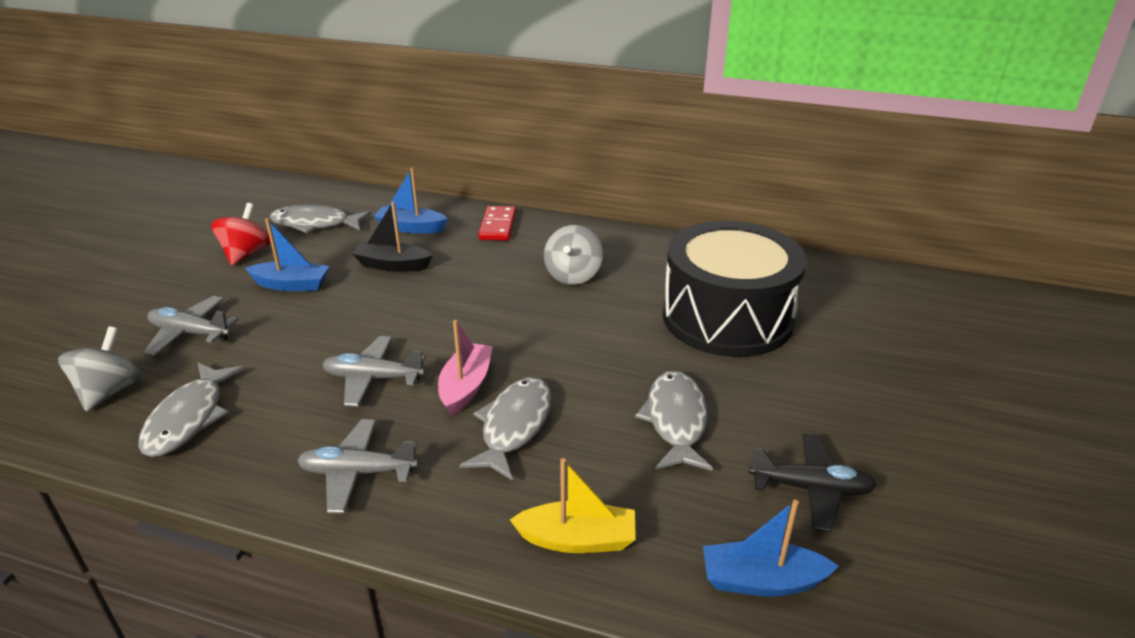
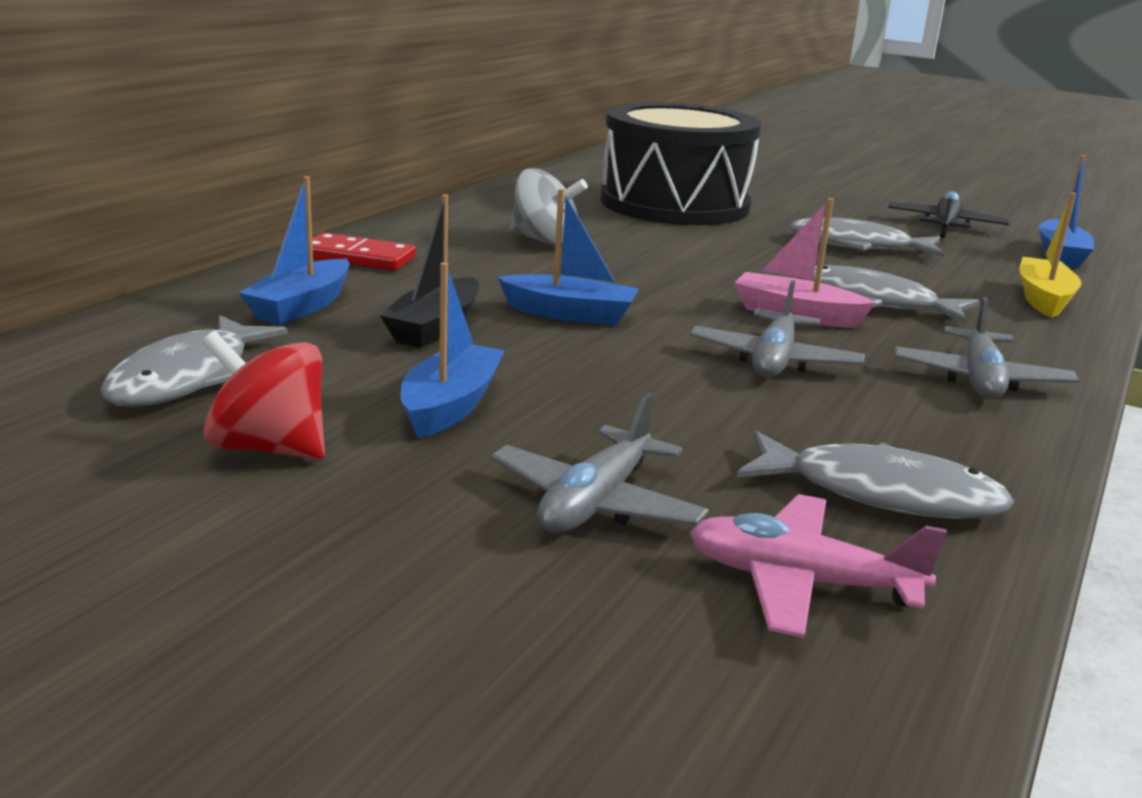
camera: 80 degrees left, 10 degrees down
grey spinning top [58,327,141,412] -> pink plane [690,494,947,638]
none -> blue boat [497,189,639,325]

